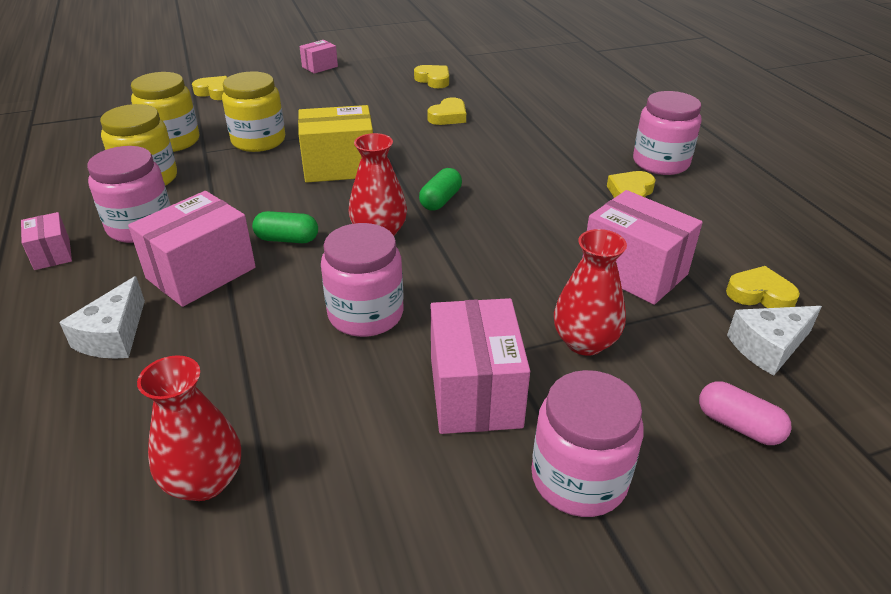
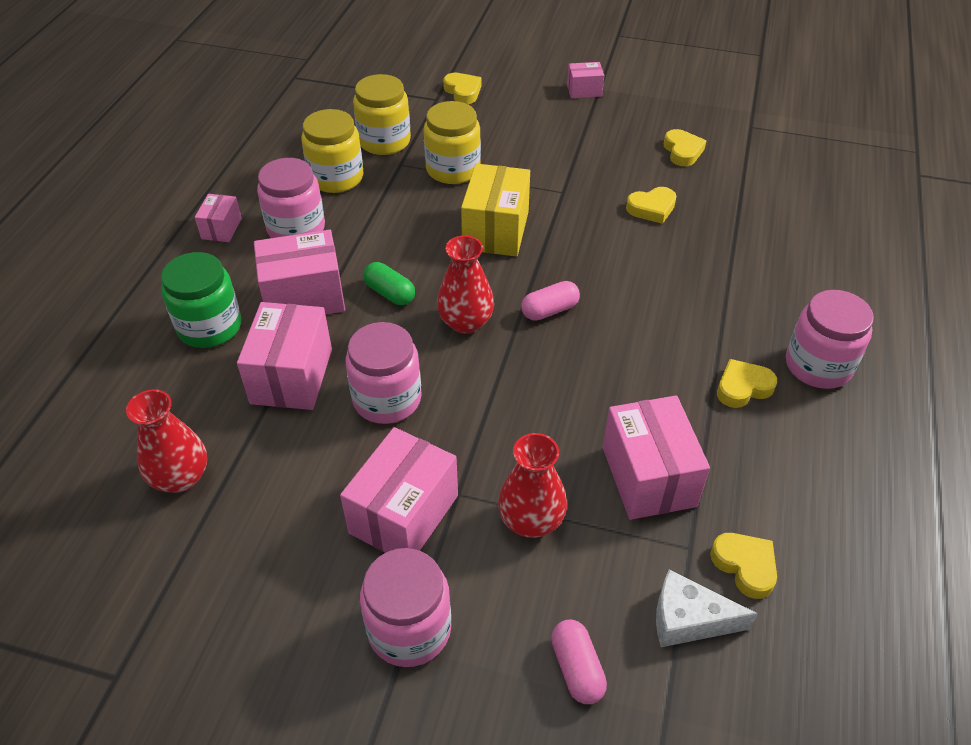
camera: 35 degrees right, 10 degrees up
white cheese [59,276,145,359] -> green jar [161,252,241,348]
yellow box [298,105,373,183] -> yellow box turned 75 degrees clockwise [461,163,530,257]
green capsule [419,168,462,211] -> pink capsule [521,281,580,321]
none -> pink box [237,302,332,410]

